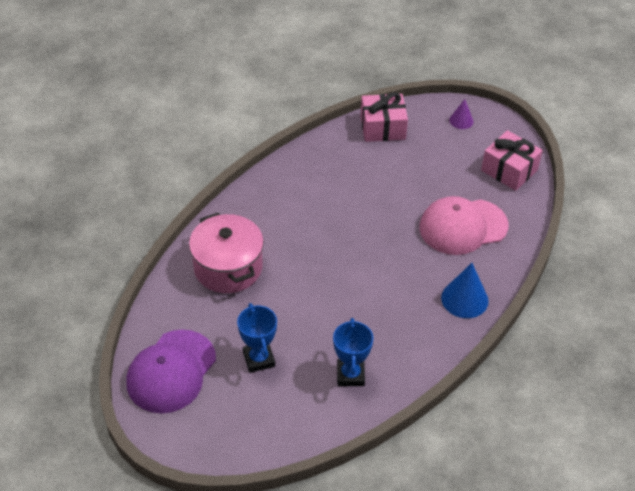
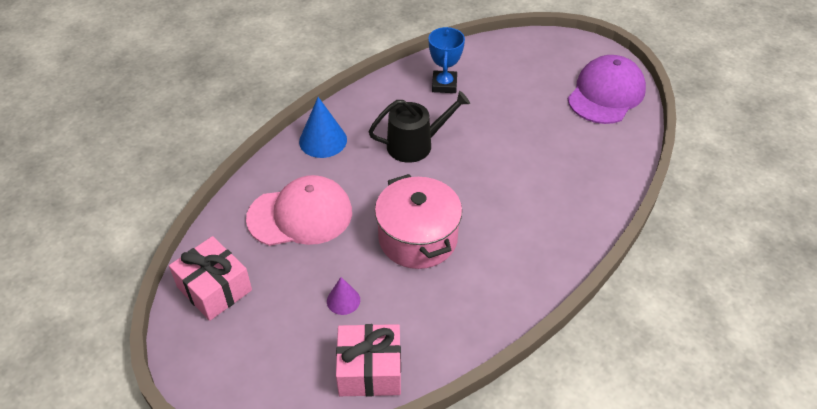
camera: 175 degrees left, 0 degrees up
pink pot [189,213,264,293] -> pink pot moved to [375,174,462,269]
blue trophy [237,303,277,373] -> none
purple cone [449,99,474,129] -> purple cone moved to [327,277,360,315]
none -> black watering can [369,91,470,163]

